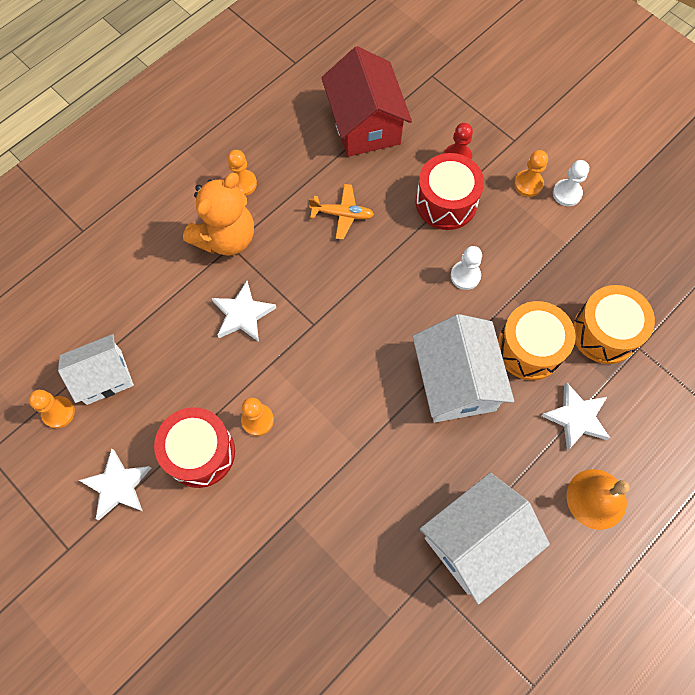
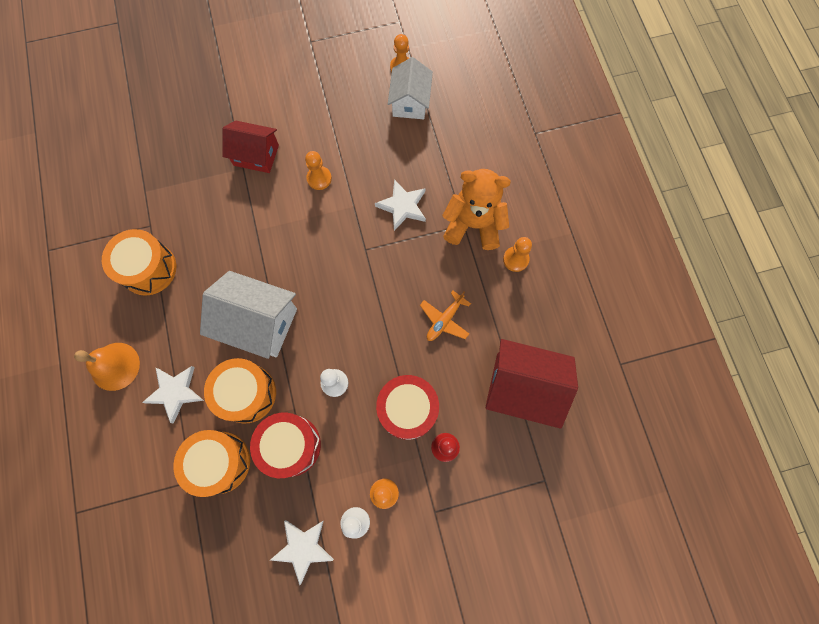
camera: 120 degrees right, 5 degrees up
white star [79,448,151,520] -> white star moved to [270,520,334,585]
red drum [154,407,235,488] -> red drum moved to [250,413,321,478]
orange teddy bear [183,173,254,256] -> orange teddy bear turned 120 degrees clockwise [442,169,511,250]
white house [420,473,550,605] -> orange drum [102,229,176,296]
none -> red house [222,121,279,173]

